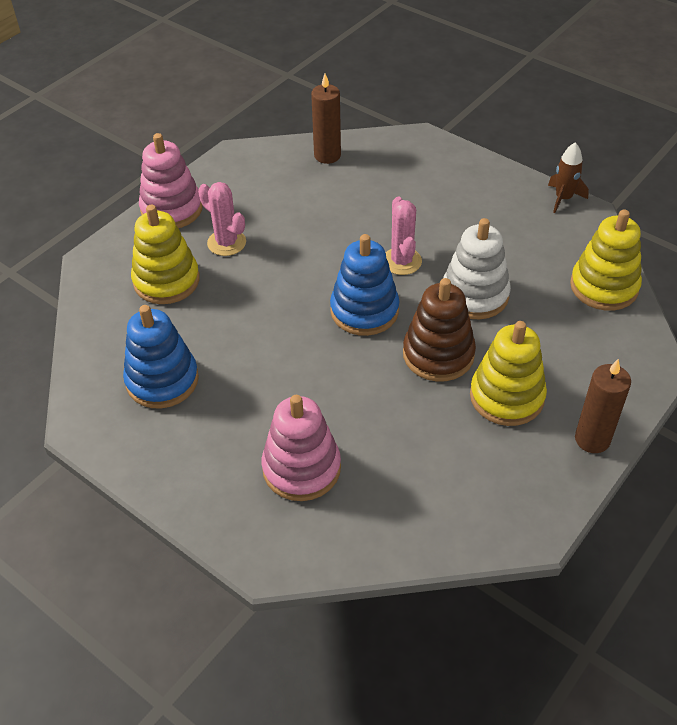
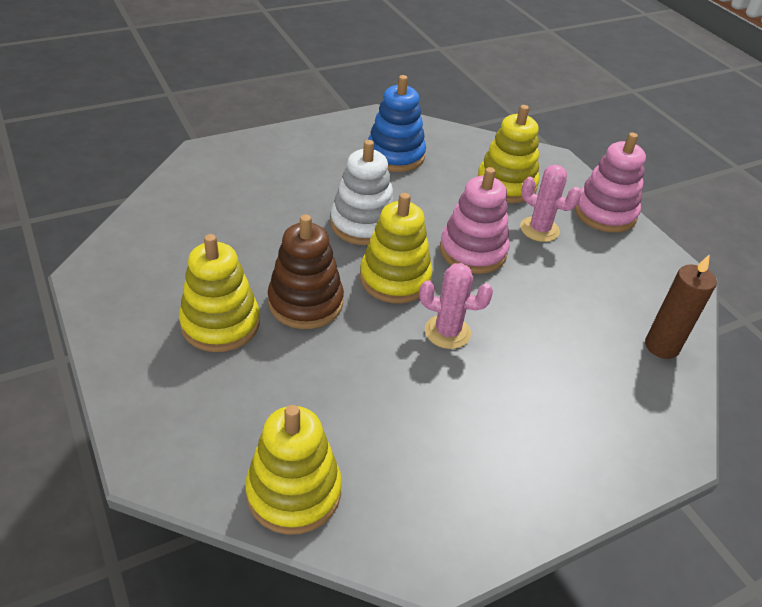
camera: 110 degrees right, 5 degrees down
pink cactus [198,182,246,256] -> pink cactus turned 60 degrees clockwise [520,165,581,242]
pink stacking toy [262,395,341,501] -> pink stacking toy moved to [440,167,510,274]
blue stacking toy [330,234,399,336] -> yellow stacking toy [360,193,433,303]
white stacking toy [443,218,511,319] -> white stacking toy moved to [330,140,395,245]
brown rocket [548,142,589,213] -> none
brown candle [575,359,631,453] -> none

